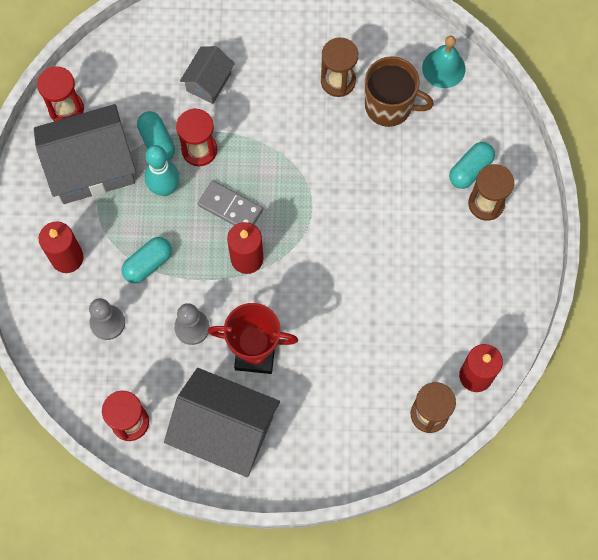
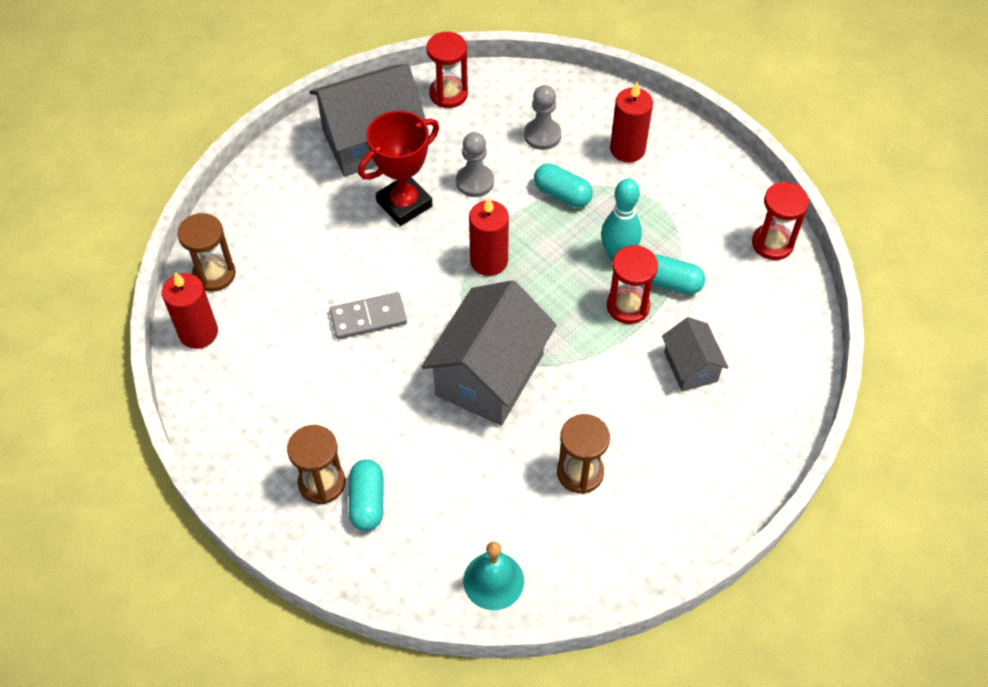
camera: 135 degrees right, 15 degrees down
grey house [34,104,136,204] -> grey house moved to [421,280,556,426]
turquoise capsule [122,237,172,283] -> turquoise capsule turned 60 degrees counterclockwise [534,164,593,207]
grey domino [198,180,263,225] -> grey domino moved to [329,292,407,339]
brown mug [365,56,434,127] -> none

